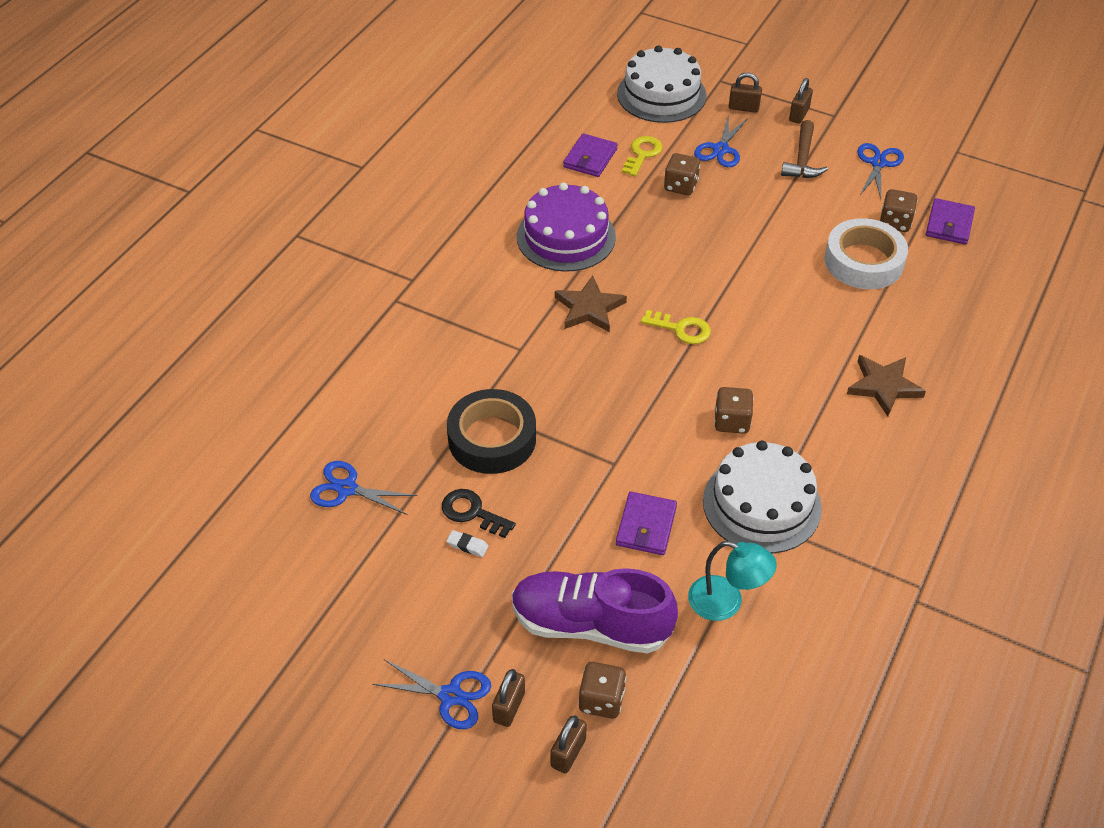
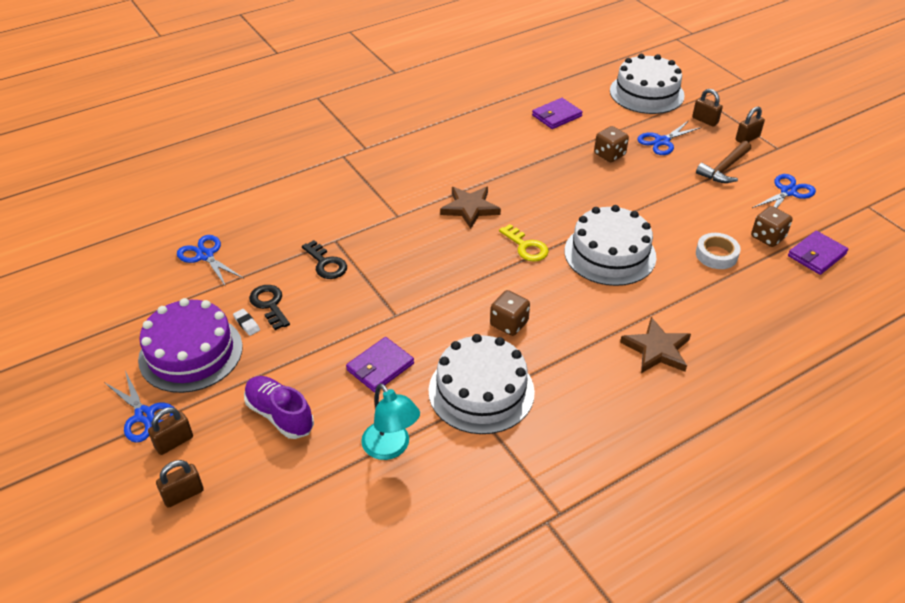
camera: 30 degrees right, 5 degrees down
black tape [447,389,536,474] -> black key [302,240,347,279]
purple shoe [512,568,678,654] -> purple shoe [244,376,314,439], size x0.65
purple cake [517,183,616,272] -> purple cake moved to [138,298,243,393]
brown dice [578,662,626,719] -> none
yellow key [622,136,663,176] -> none
white tape [824,218,908,289] -> white tape [696,233,741,269], size x0.58
none -> white cake [564,205,656,286]

